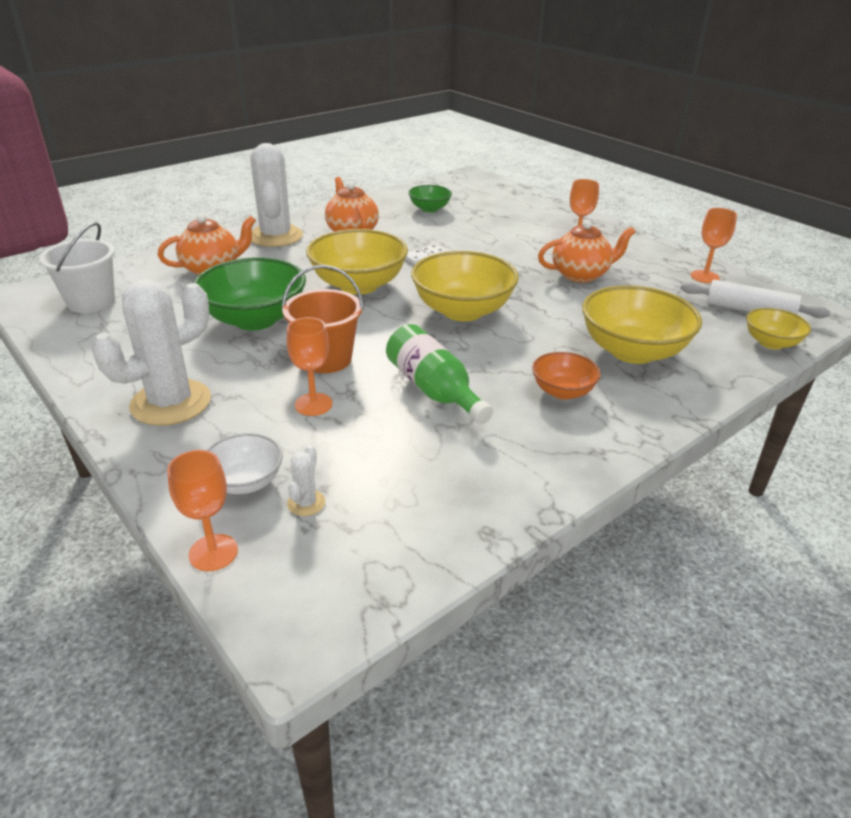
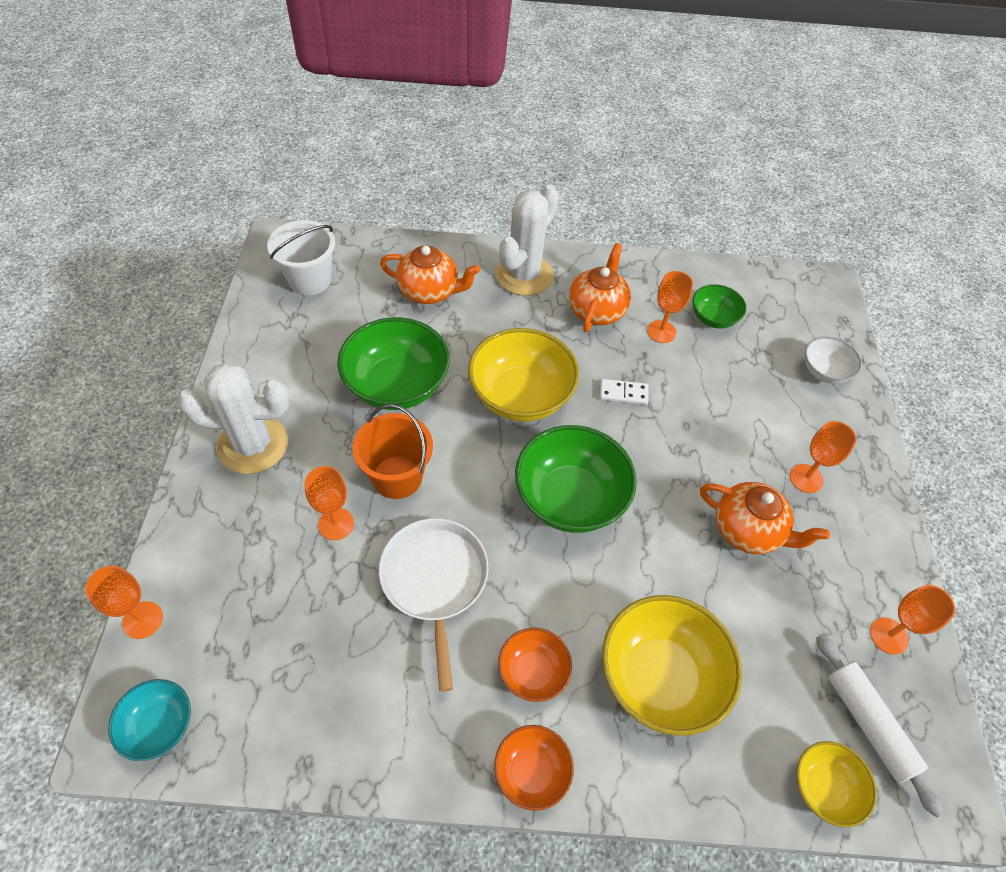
camera: 40 degrees right, 20 degrees up
white bowl [206,433,283,494] -> white bowl moved to [805,337,862,384]
white cactus [287,445,325,516] -> none
green bottle [386,324,493,424] -> white pan [379,518,489,692]
yellow bowl [411,251,519,321] -> green bowl [515,425,637,533]
none -> turquoise bowl [108,679,191,761]
none -> orange bowl [494,725,574,811]
none -> orange goblet [647,271,693,343]

